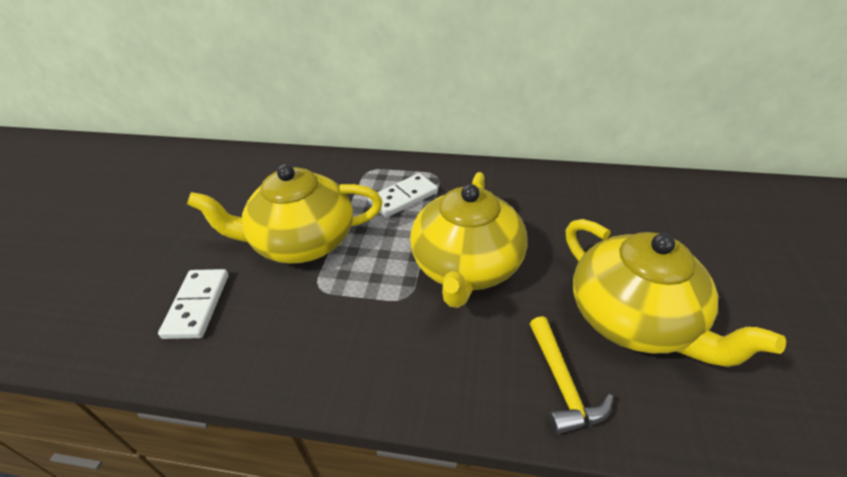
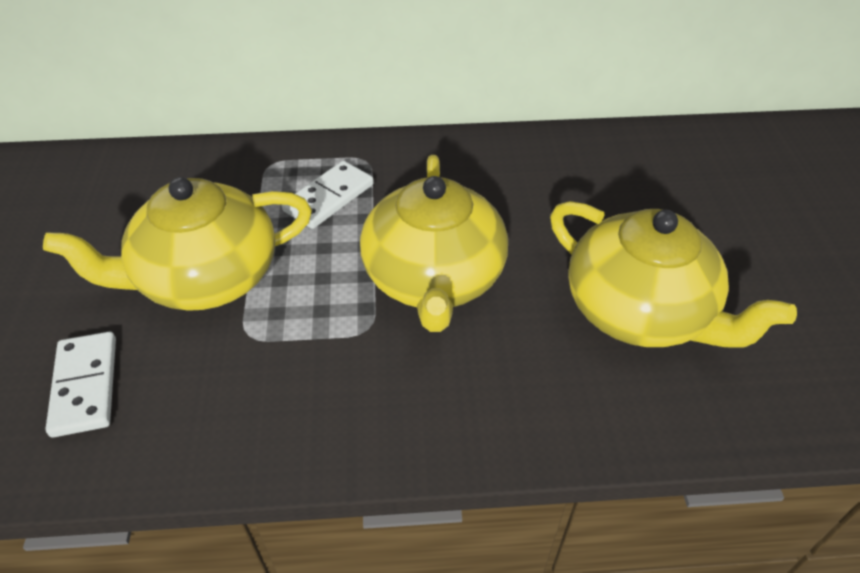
camera: 15 degrees left, 5 degrees up
yellow hammer [530,316,613,435] -> none

